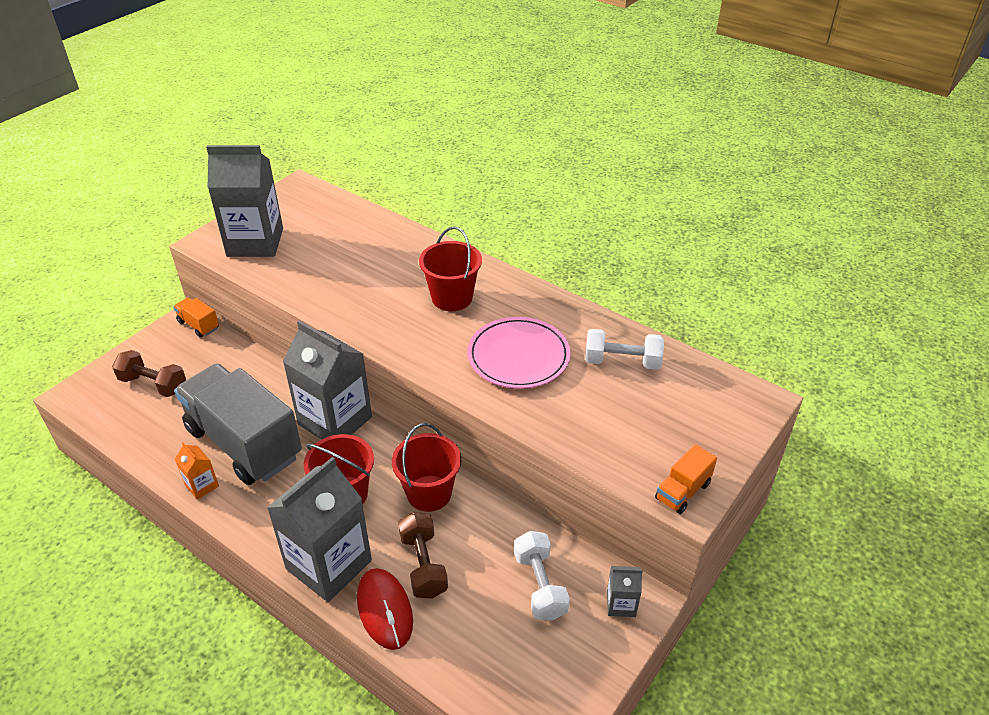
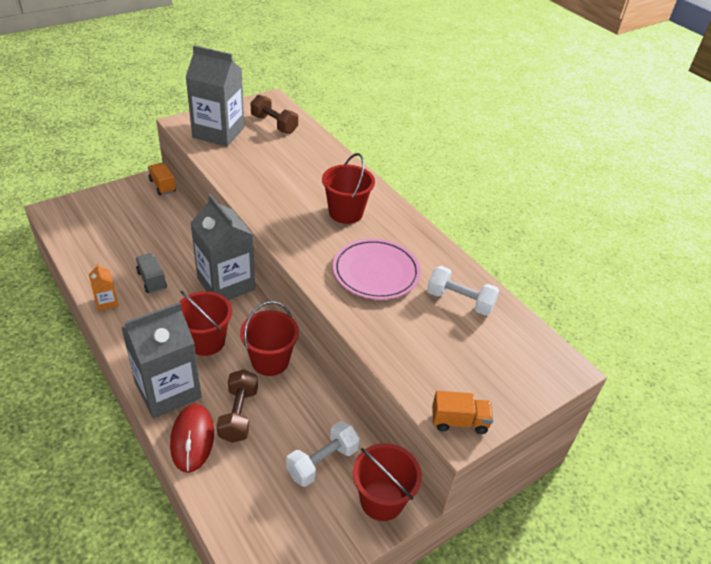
camera: 15 degrees right, 0 degrees up
brown dumbbell [112,350,186,397] -> brown dumbbell moved to [251,95,298,134]
grey truck [174,364,302,485] -> grey truck [136,253,167,293], size x0.41
white dumbbell [514,531,570,621] -> white dumbbell turned 45 degrees clockwise [286,421,360,487]
grey carton [607,566,643,617] -> red bucket [353,443,422,521]
orange truck [655,444,717,514] -> orange truck turned 150 degrees counterclockwise [432,391,494,434]

